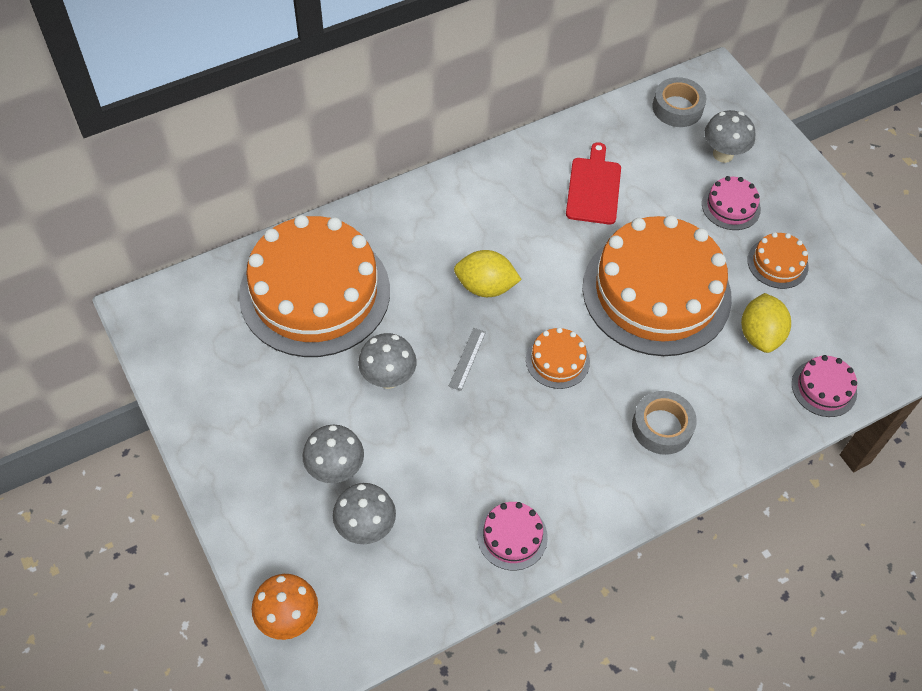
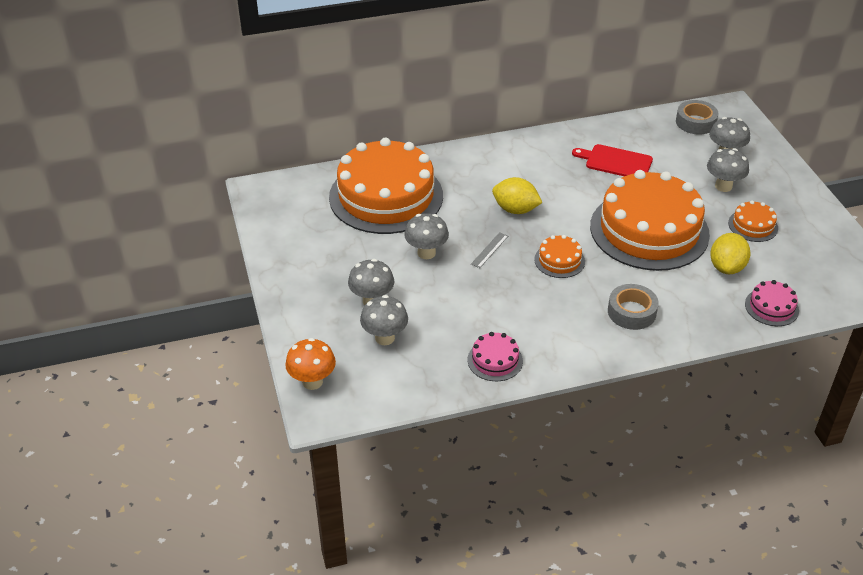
camera: 15 degrees right, 15 degrees down
red cutting board [566,142,621,225] -> red cutting board turned 90 degrees counterclockwise [572,144,653,176]
pink cake [702,176,761,230] -> grey mushroom [707,148,749,192]

